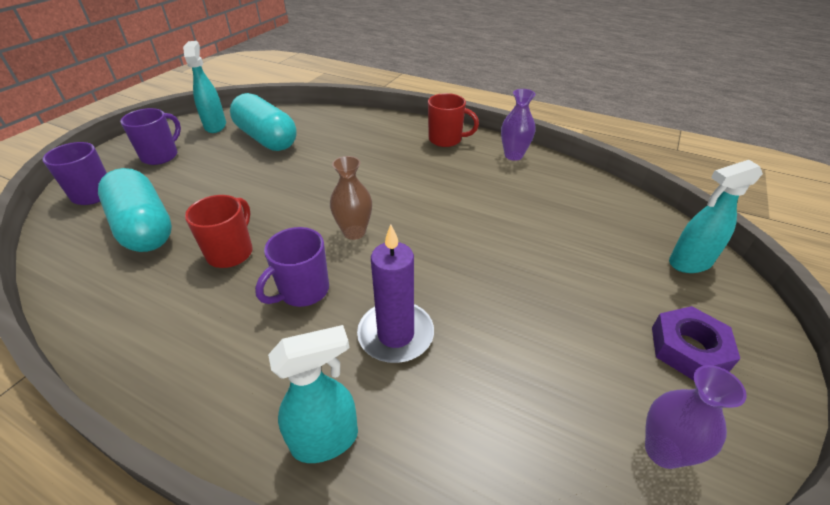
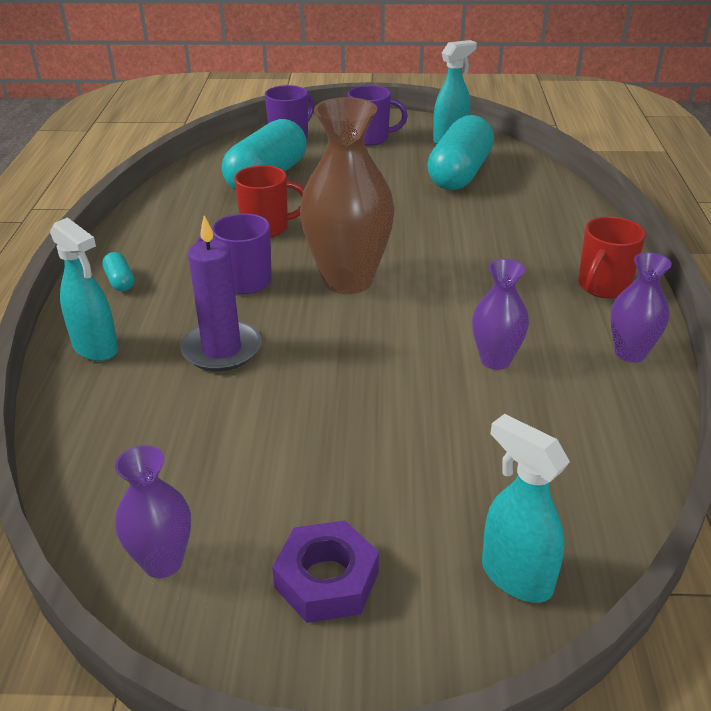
camera: 65 degrees right, 5 degrees down
brown vase [330,156,372,240] -> brown vase [300,97,394,294], size x1.87
red mug [428,93,479,147] -> red mug turned 45 degrees clockwise [578,216,646,298]
none -> turquoise capsule [102,252,134,292]
none -> purple vase [472,259,529,370]

